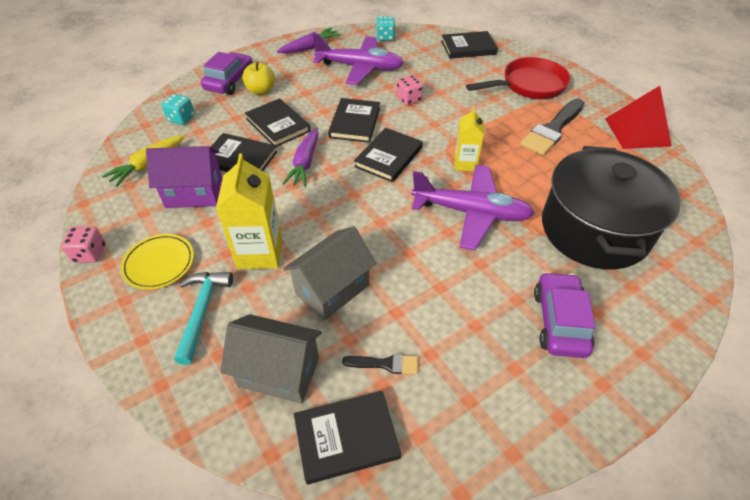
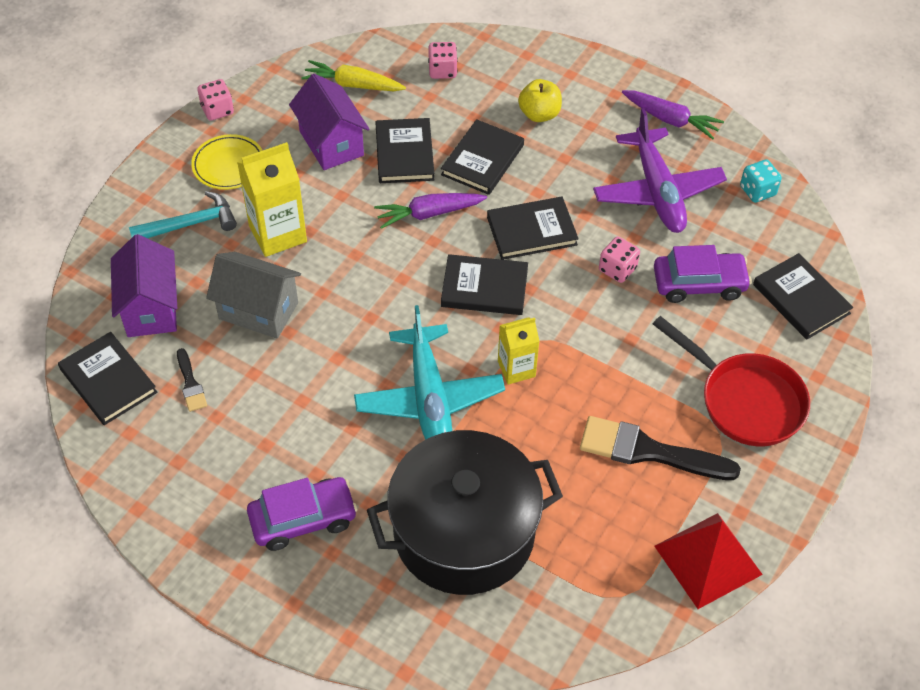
camera: 65 degrees right, 5 degrees up
turquoise dice [162,94,195,125] -> pink dice [428,42,458,79]
purple car [201,52,253,95] -> purple car moved to [654,245,752,303]
grey house [220,314,322,404] -> purple house [111,234,177,337]
purple plane [411,165,535,250] -> turquoise plane [354,305,505,440]

